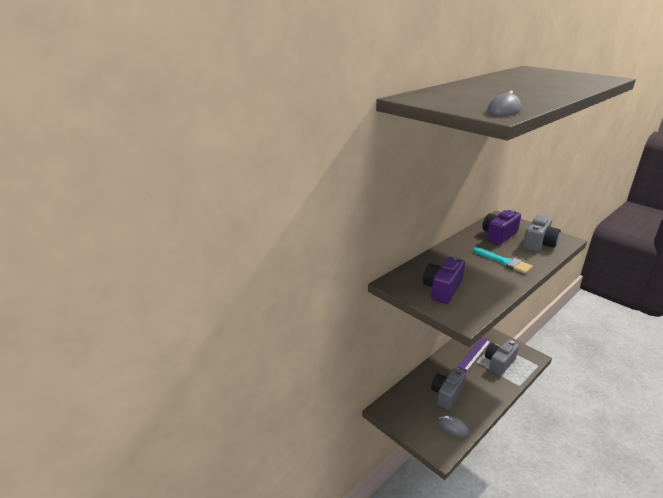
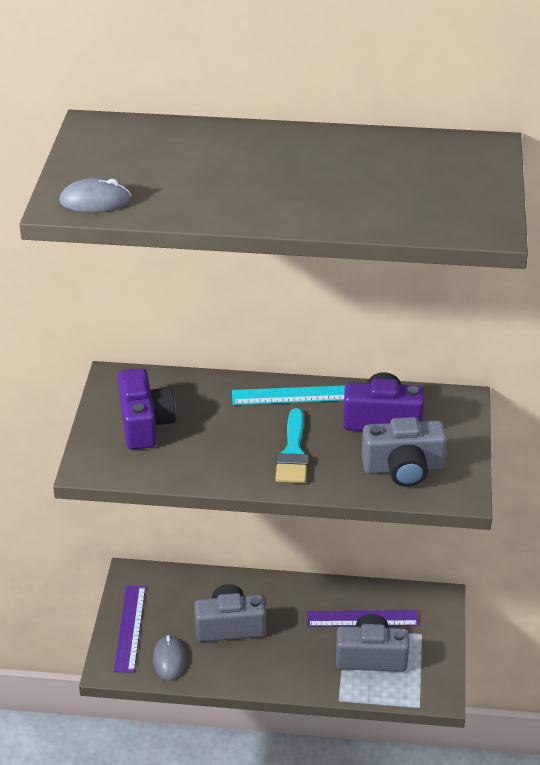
camera: 50 degrees right, 10 degrees up
purple camera [423,256,465,304] -> purple camera turned 90 degrees clockwise [118,368,176,450]
none -> purple ruler [114,586,146,673]
none -> turquoise ruler [232,385,346,405]

